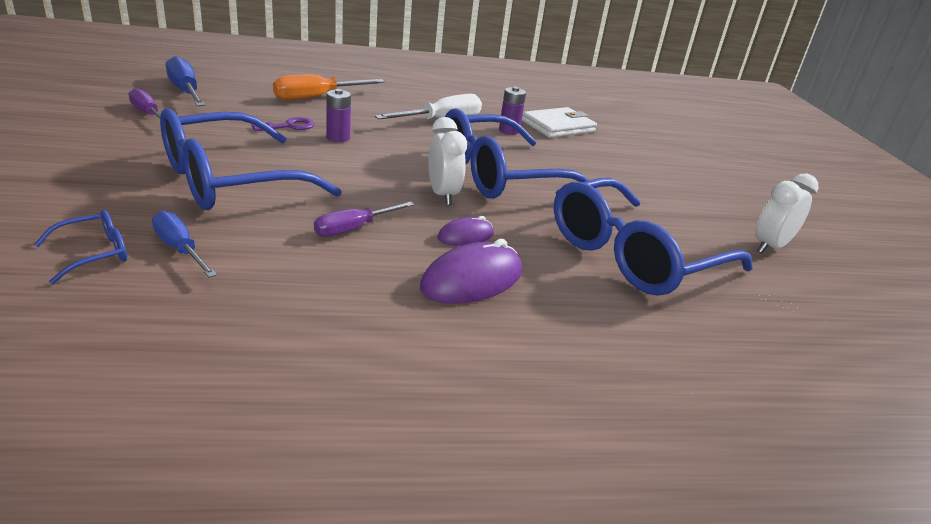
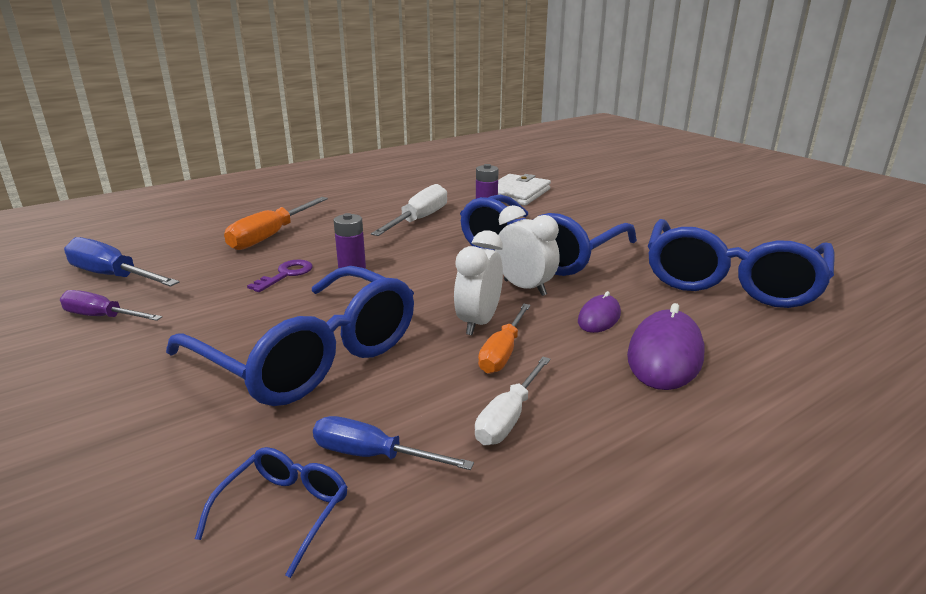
camera: 25 degrees left, 5 degrees down
blue glasses [160,108,342,210] -> blue glasses turned 75 degrees counterclockwise [166,266,414,406]
purple screwdriver [314,201,415,237] -> orange screwdriver [478,304,531,374]
white clock [755,173,819,253] -> white clock moved to [454,230,503,335]
none -> white screwdriver [475,357,551,445]

